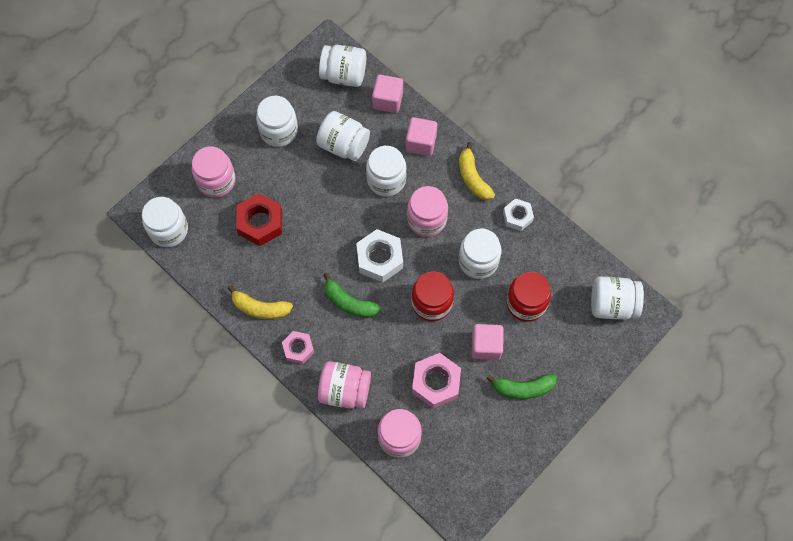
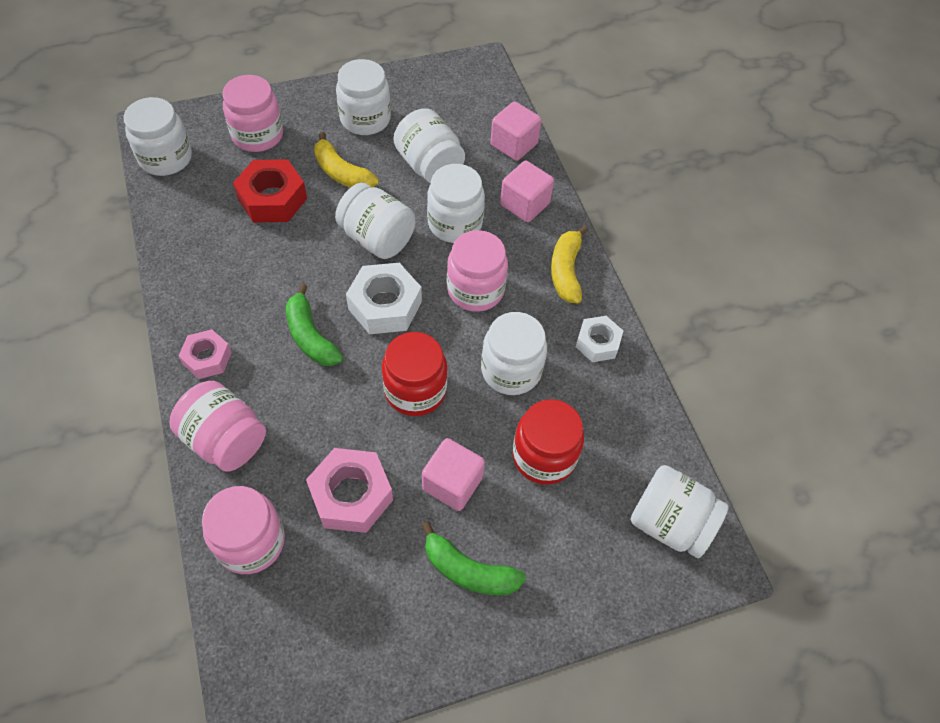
camera: 25 degrees right, 10 degrees down
yellow banana [228,285,293,319] -> yellow banana moved to [314,132,379,188]
white jar [319,45,366,87] -> white jar moved to [335,183,415,259]

